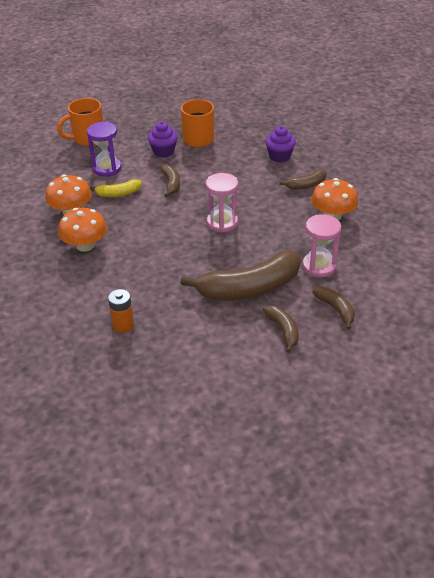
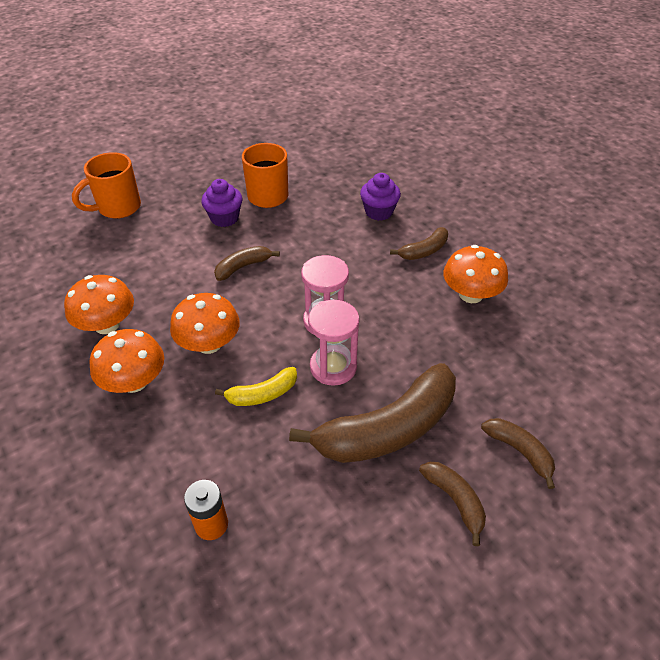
camera: 10 degrees left, 5 degrees up
purple hourglass [87,122,121,177] -> none
yellow banana [90,179,142,197] -> yellow banana moved to [215,367,297,406]
brown banana [160,164,180,197] -> brown banana turned 105 degrees counterclockwise [214,246,280,281]
pink hourglass [302,214,341,277] -> pink hourglass moved to [308,300,359,386]
none -> orange mushroom [170,293,240,354]

